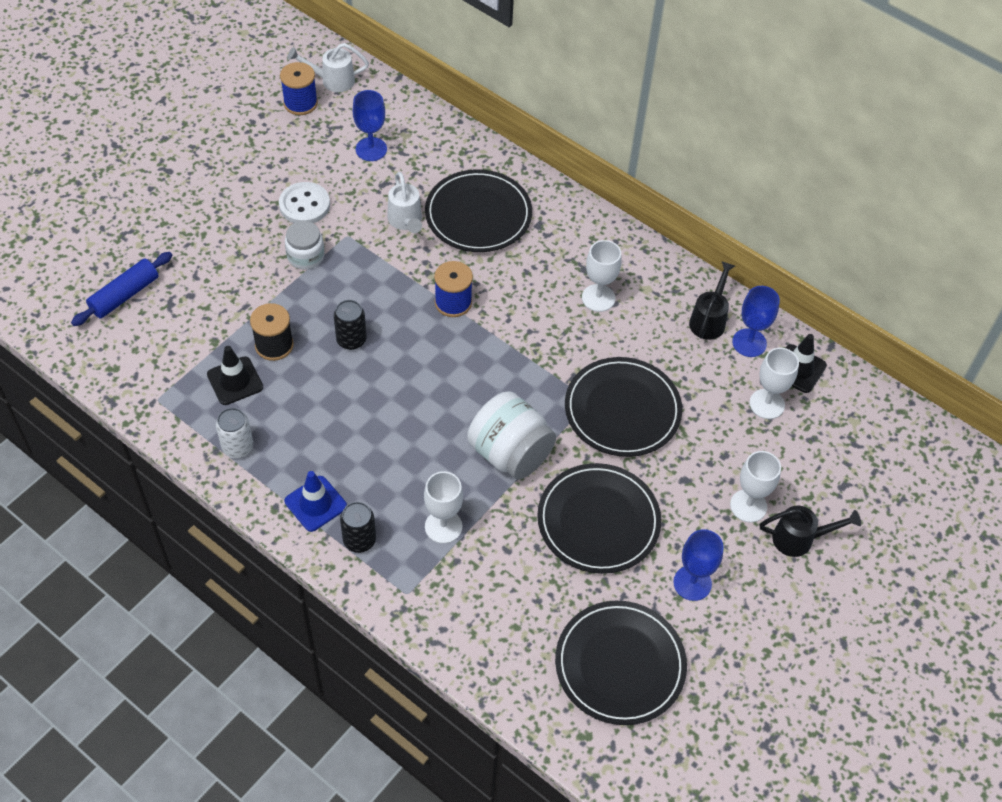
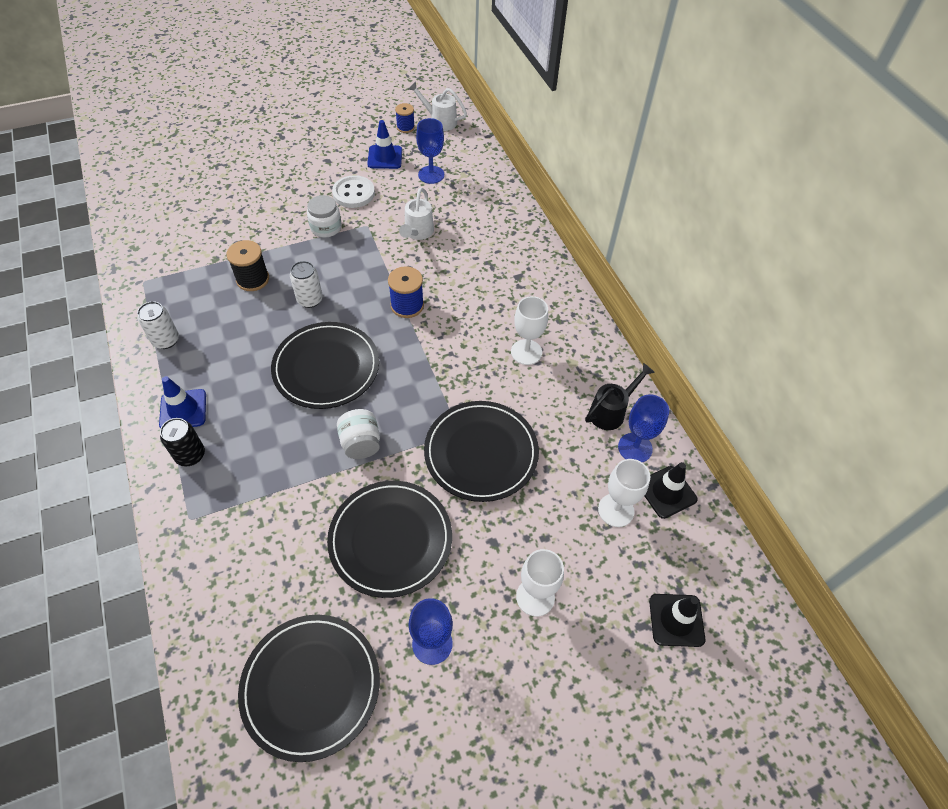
camera: 30 degrees right, 0 degrees up
blue rolling pin [71,252,172,326] -> none
black traffic cone [207,346,263,405] -> black traffic cone moved to [649,594,705,647]
blue spool [280,62,318,115] -> blue spool [395,103,415,133], size x0.66
black can [334,300,367,350] -> white can [290,261,323,308]
white goblet [424,471,463,544] -> none
black plate [425,169,532,252] -> black plate moved to [271,322,379,409]
white jar [467,391,556,480] -> white jar [337,409,380,459], size x0.60
black watering can [759,506,861,557] -> none
none -> blue traffic cone [367,120,402,169]

